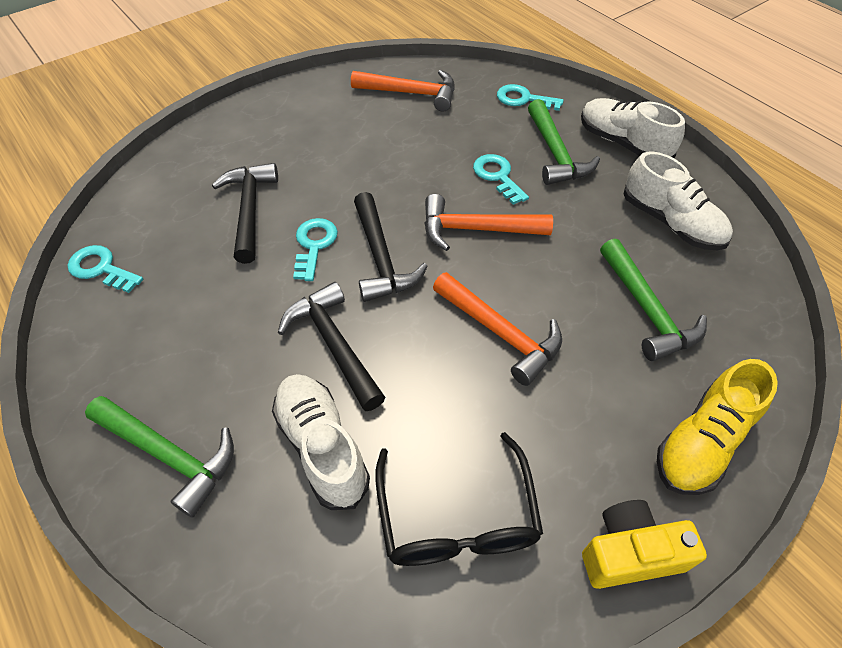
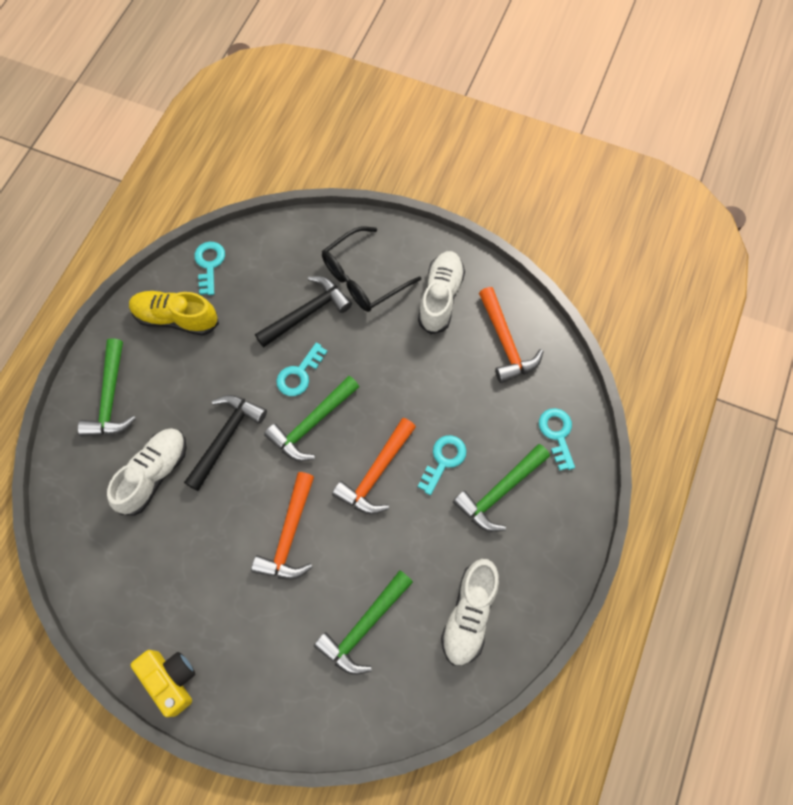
camera: 60 degrees right, 15 degrees up
turquoise key [293,218,338,281] -> turquoise key turned 150 degrees clockwise [276,343,328,396]
black hammer [354,192,428,302] -> green hammer [264,376,359,461]
black glasses [375,432,543,566] -> black glasses moved to [322,227,421,312]
orange hammer [425,194,553,251] -> orange hammer turned 120 degrees counterclockwise [332,418,416,515]
white shoe [581,98,685,159] -> white shoe moved to [418,251,465,334]
yellow shoe [657,359,778,495] -> yellow shoe moved to [129,291,219,336]

